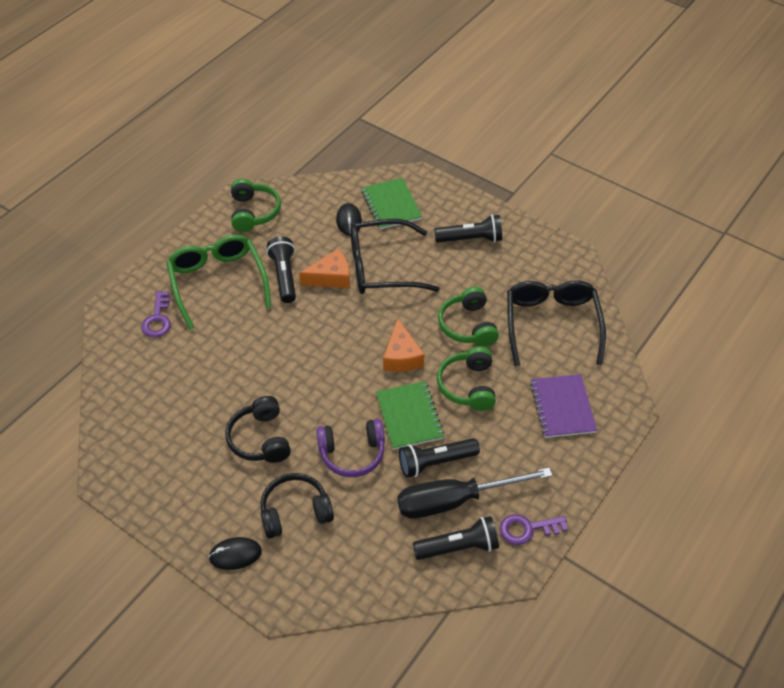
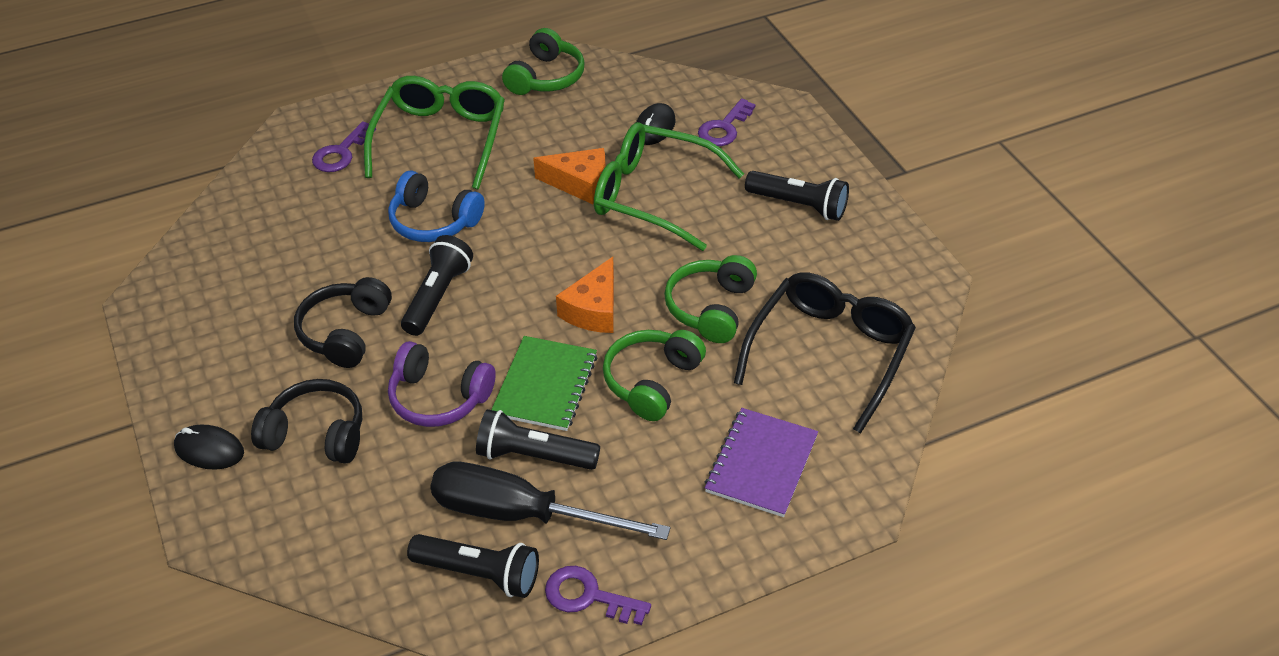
camera: 30 degrees right, 5 degrees down
black flashlight [266,237,296,303] -> black flashlight moved to [401,235,473,336]
black glasses [350,219,440,294] -> green glasses [594,122,744,251]
green notebook [362,178,422,229] -> purple key [698,98,756,146]
none -> blue headphones [388,171,485,242]

